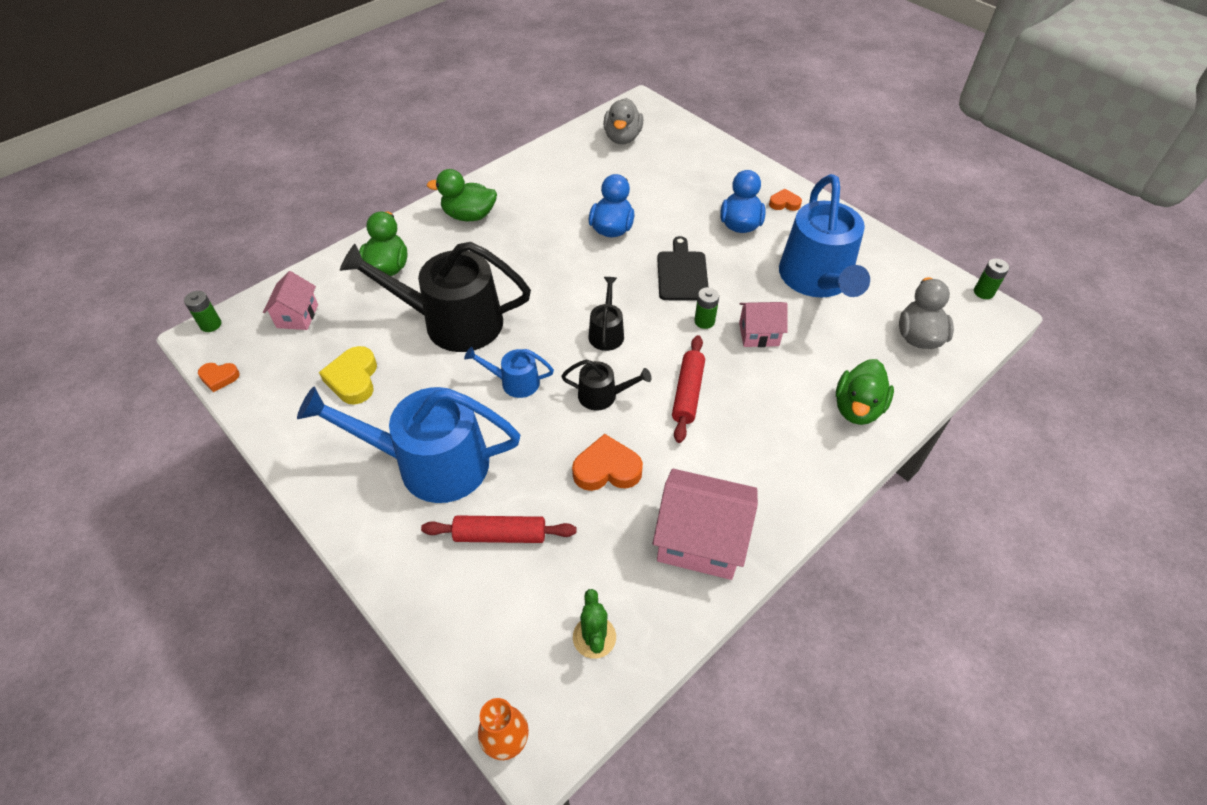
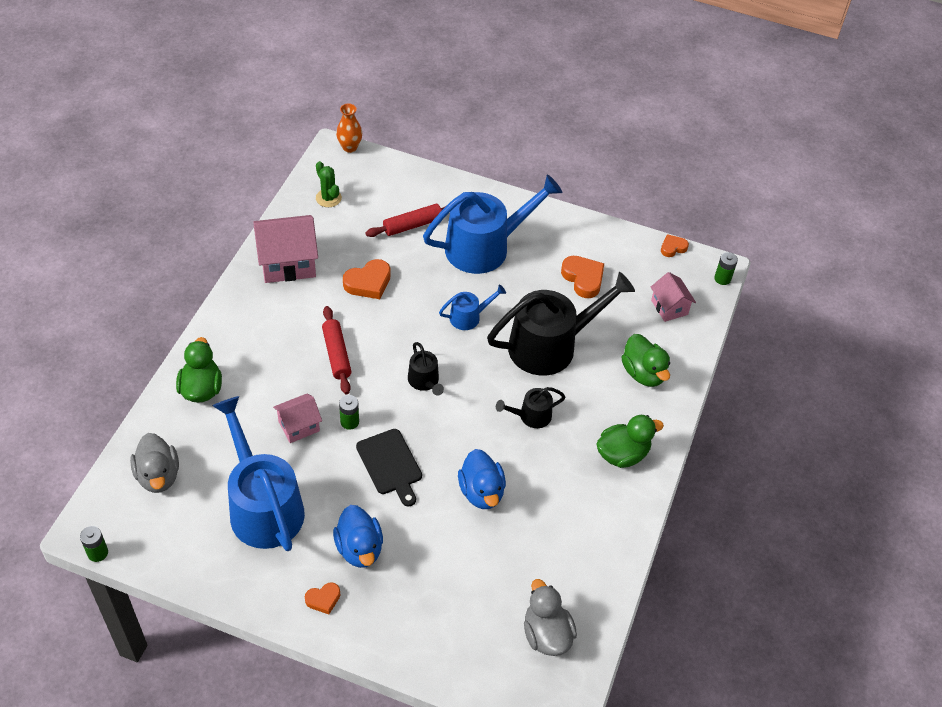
camera: 150 degrees right, 0 degrees up
yellow heart [319,346,377,405] -> orange heart [561,256,604,298]
black watering can [561,360,652,410] -> black watering can moved to [496,387,565,428]

